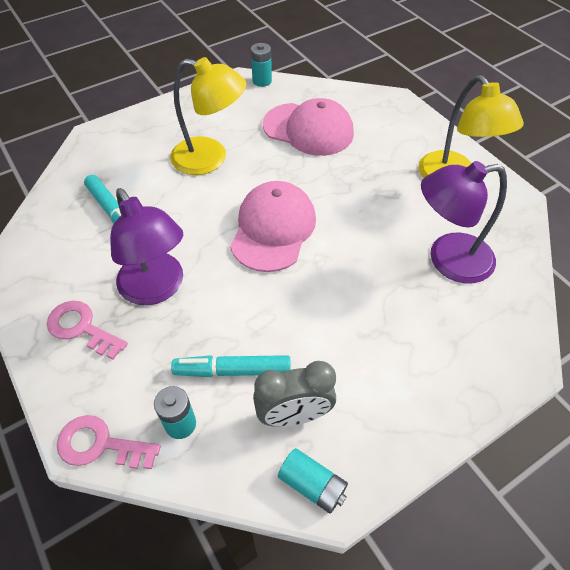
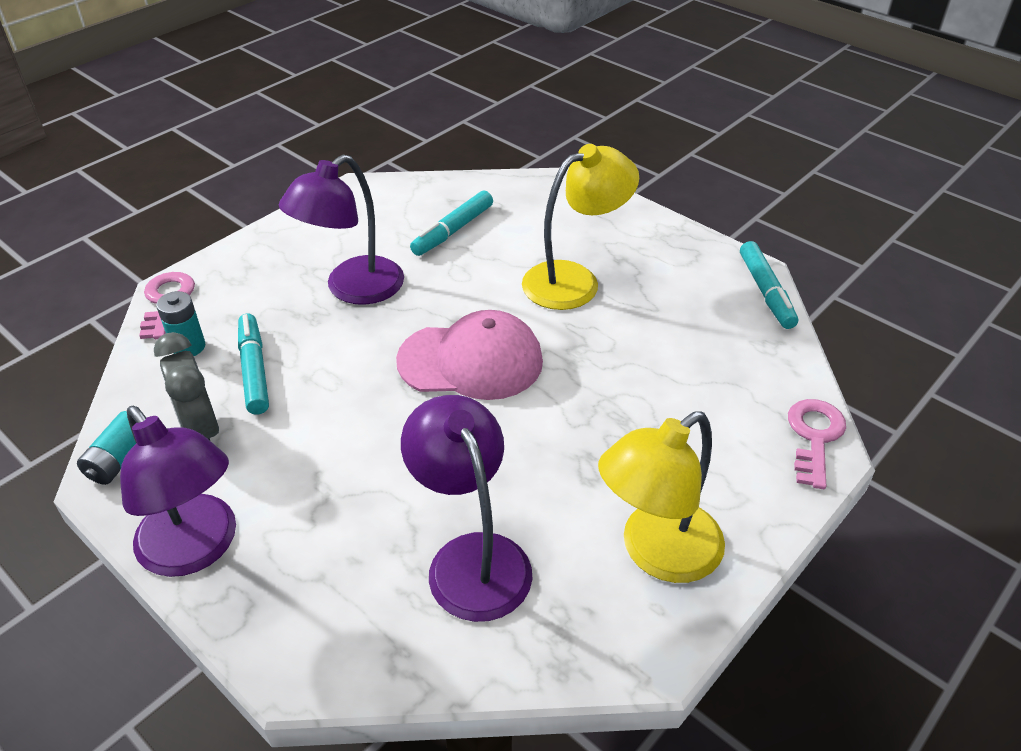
camera: 75 degrees right, 10 degrees down
pink key [47,301,128,360] -> pink key moved to [788,399,846,489]
yellow lamp [170,57,246,175] -> yellow lamp turned 120 degrees counterclockwise [522,144,639,310]
turquoise battery [251,43,272,87] -> turquoise marker [740,241,798,329]
pink cap [263,98,354,156] -> none
none -> purple lamp [120,406,236,577]

